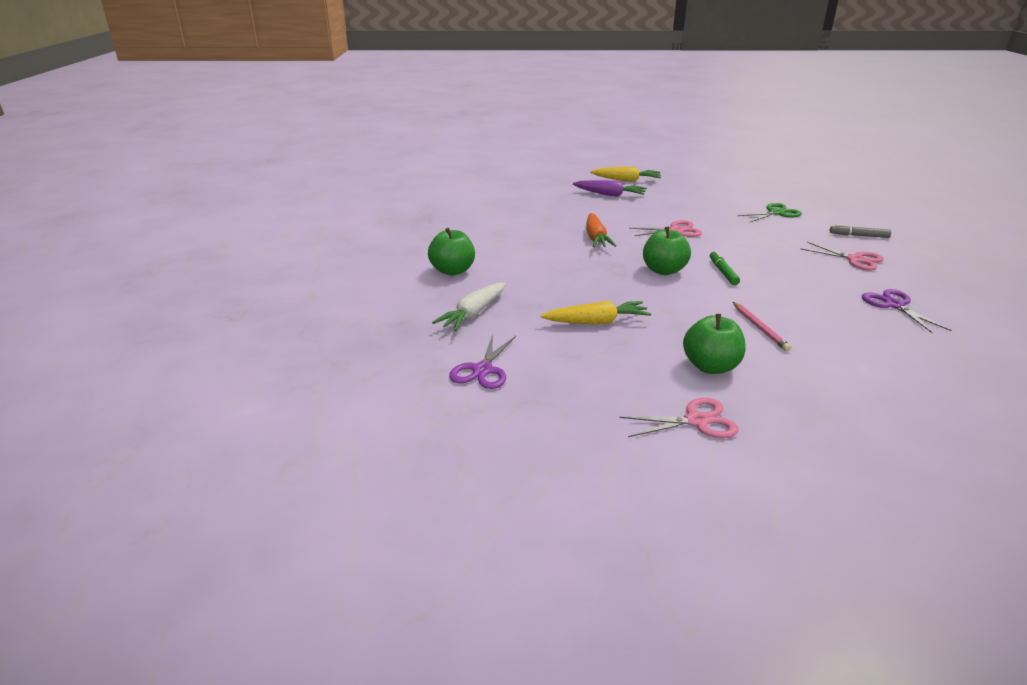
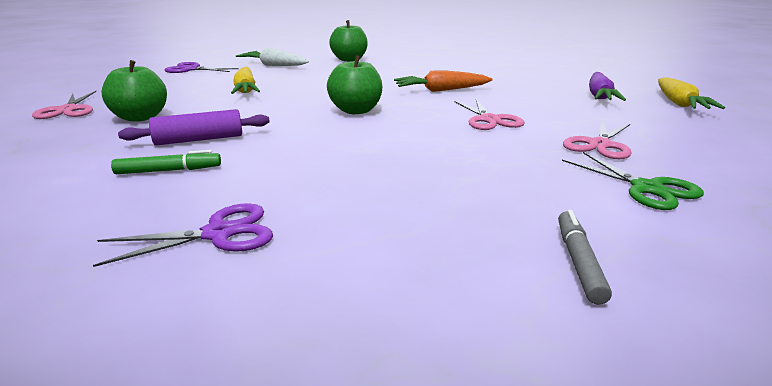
camera: 85 degrees right, 5 degrees down
green marker [710,251,740,285] -> green marker moved to [111,150,221,174]
pink pencil [733,302,791,351] -> purple rolling pin [118,109,270,145]
pink scissors [801,242,884,271] -> pink scissors moved to [563,121,632,159]

